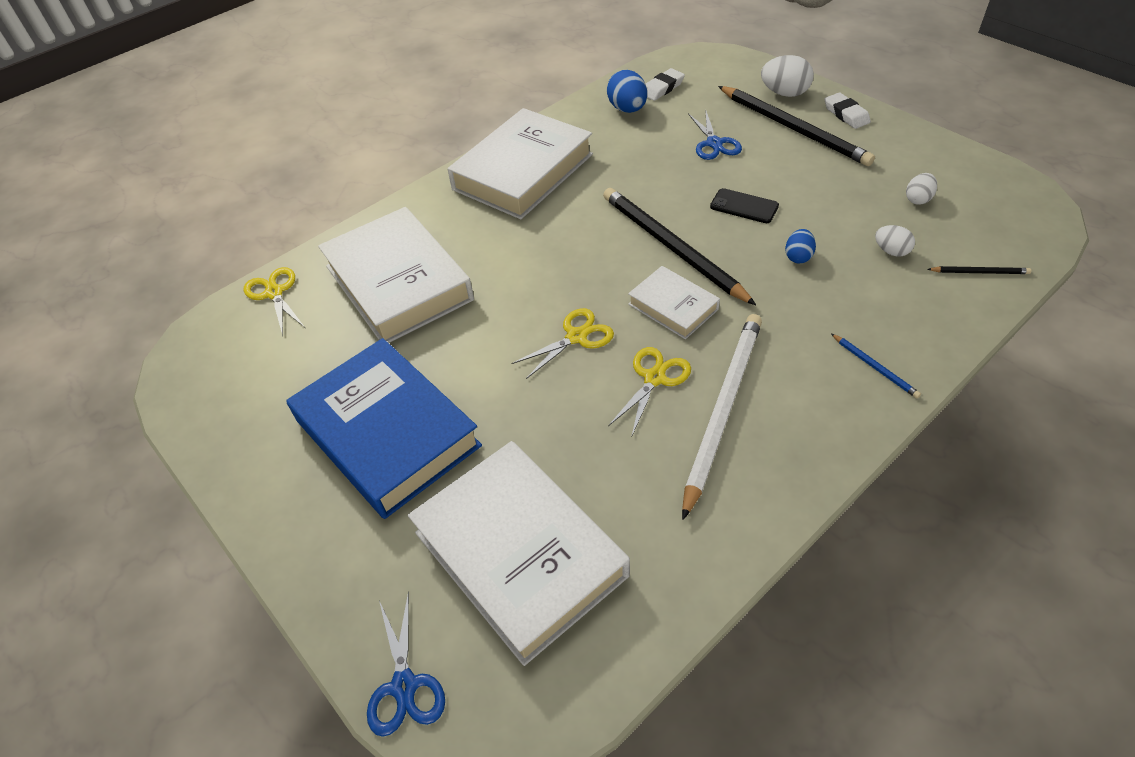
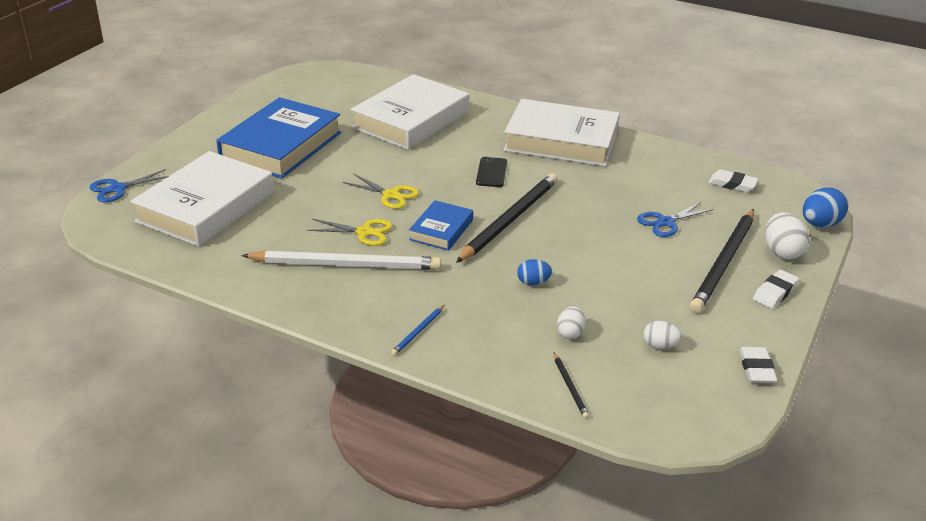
camera: 65 degrees right, 15 degrees down
yellow scissors [244,267,304,336] -> none
blue egg [607,70,647,113] -> blue egg moved to [803,188,848,227]
white book [628,266,720,339] -> blue book [409,200,473,251]
black phone [710,188,779,223] -> black phone moved to [476,157,507,187]
none -> white eraser [739,347,778,383]

